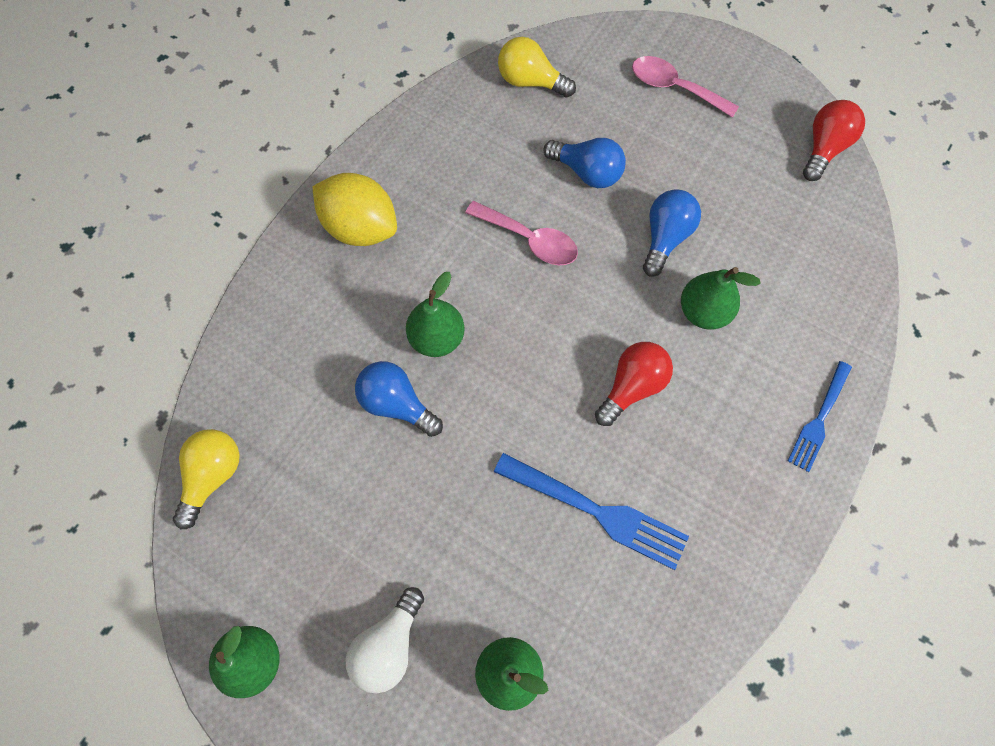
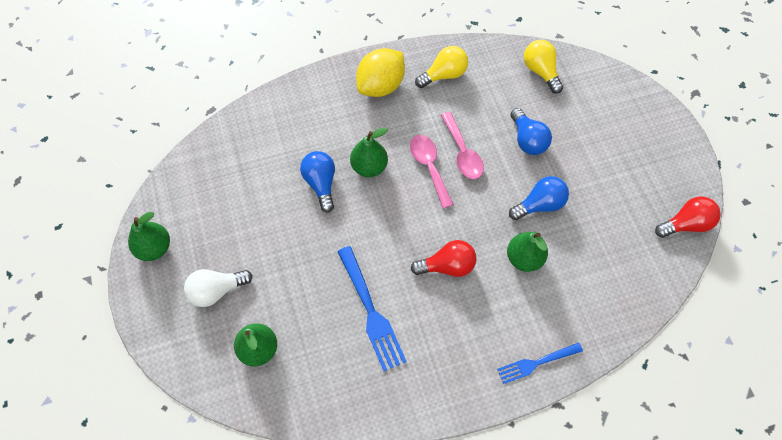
camera: 40 degrees right, 5 degrees down
yellow light bulb [173,429,240,529] -> yellow light bulb moved to [415,46,468,88]
yellow lemon [312,173,397,246] -> yellow lemon turned 60 degrees clockwise [356,48,405,97]
pink spoon [632,56,739,118] -> pink spoon moved to [410,135,454,209]

